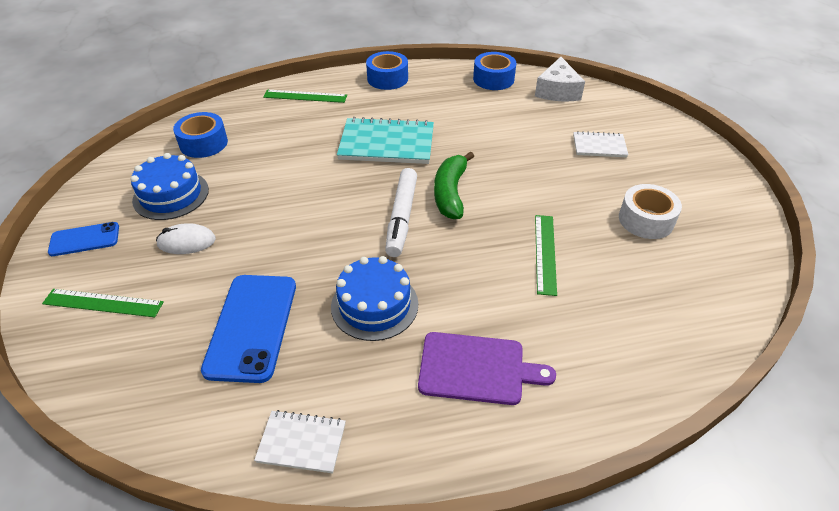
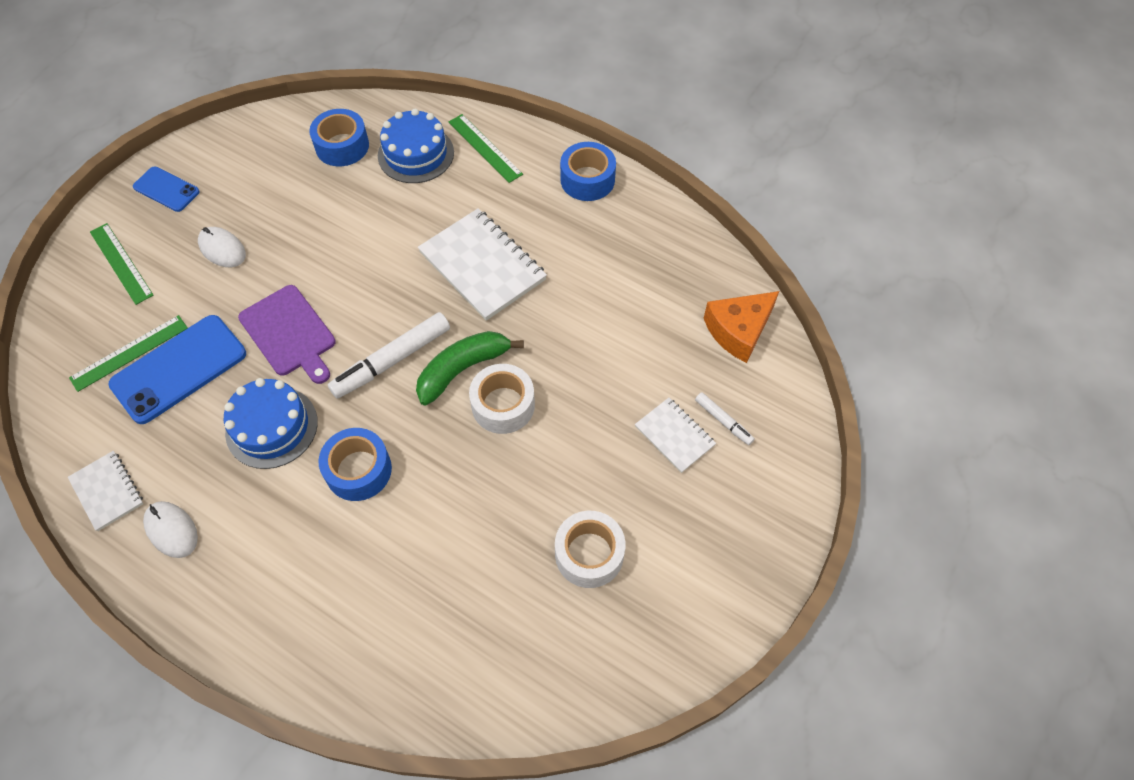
camera: 45 degrees right, 15 degrees up
blue cake [130,153,209,220] -> blue cake moved to [378,109,454,183]
turquoise notebook [337,117,434,164] -> white notebook [418,208,547,321]
purple cutting board [418,332,556,405] -> purple cutting board moved to [238,285,336,384]
blue tape [473,52,516,90] -> blue tape moved to [319,428,392,501]
white cheese [535,57,585,101] -> orange cheese [704,291,779,363]
green ruler [535,215,557,296] -> green ruler moved to [69,315,188,392]
none -> white mouse [143,501,198,558]
none -> white tape [469,364,535,434]
none -> white marker [695,392,755,445]

